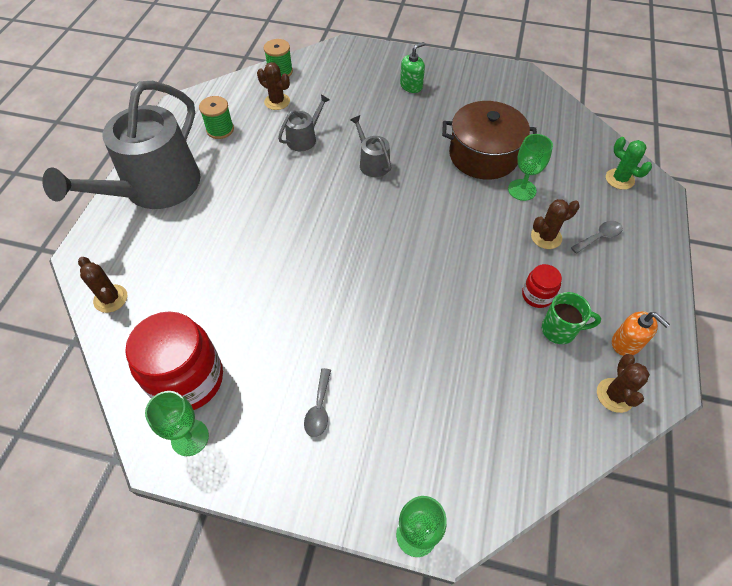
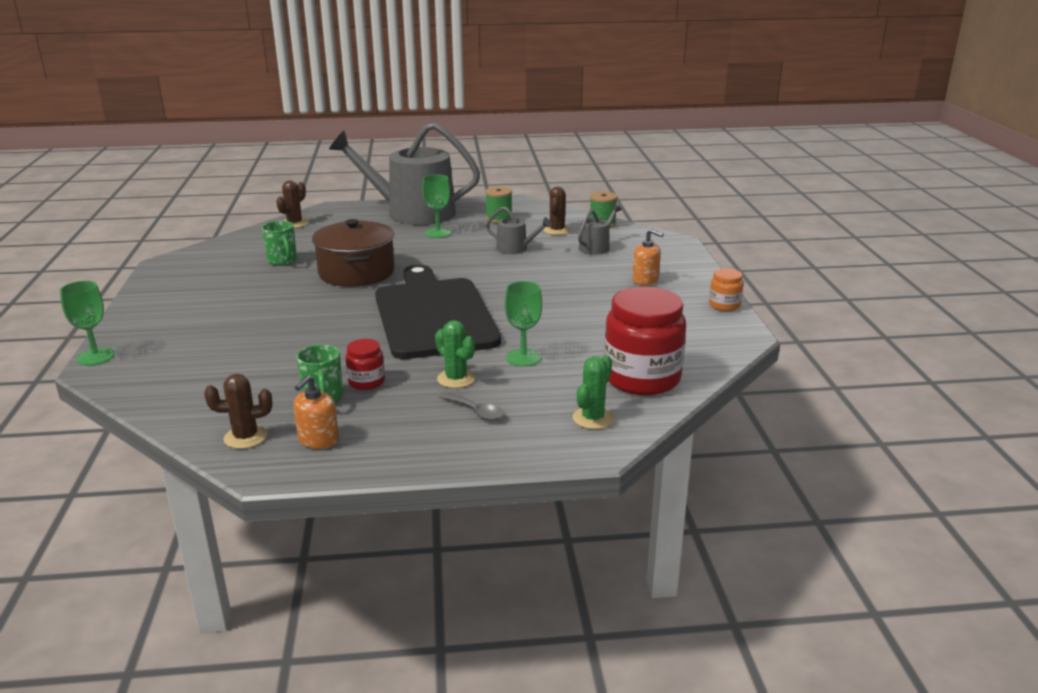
camera: 70 degrees right, 30 degrees down
red jar [125,311,223,410] -> red jar moved to [604,287,686,395]
green goblet [145,391,209,456] -> green goblet moved to [422,174,451,238]
grey spoon [304,368,331,437] -> none
grey watering can [351,115,391,177] -> grey watering can moved to [578,204,622,255]
green soap dispenser [400,42,425,93] -> orange soap dispenser [633,229,664,285]
brown pot [442,101,537,179] -> brown pot moved to [312,219,395,287]
brown cactus [531,199,580,249] -> green cactus [435,320,475,388]
none -> green mug [262,221,297,266]
none -> black cutting board [375,265,501,359]
none -> orange jar [709,268,743,311]

